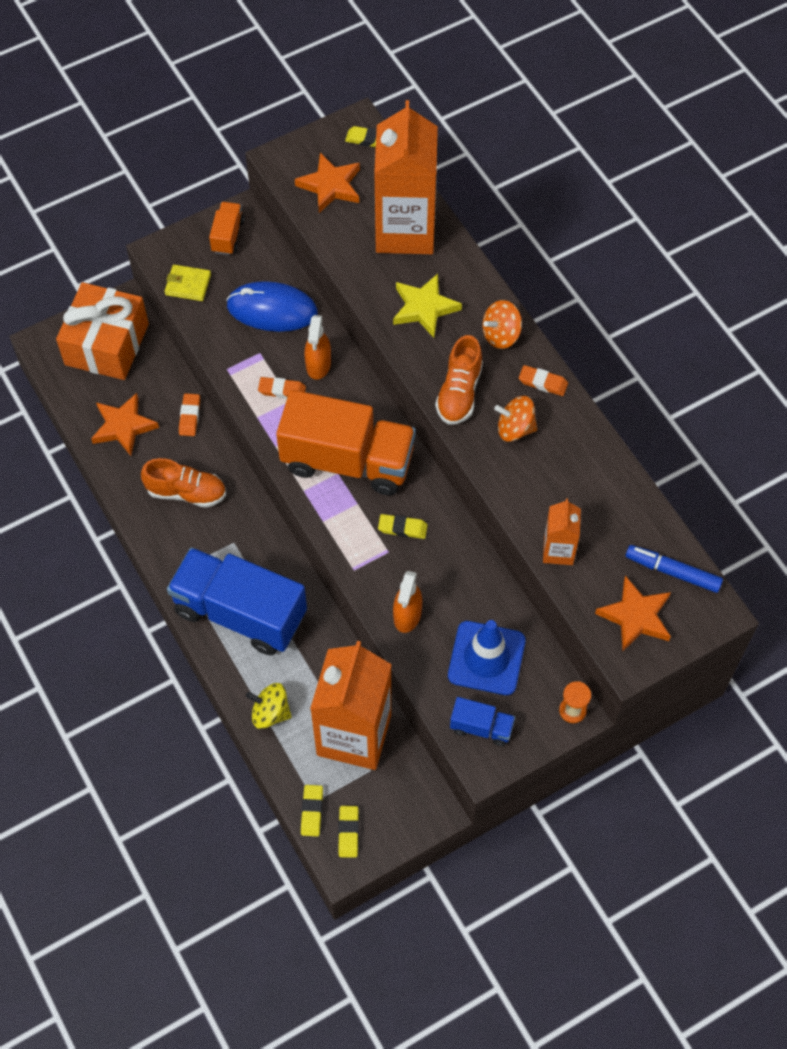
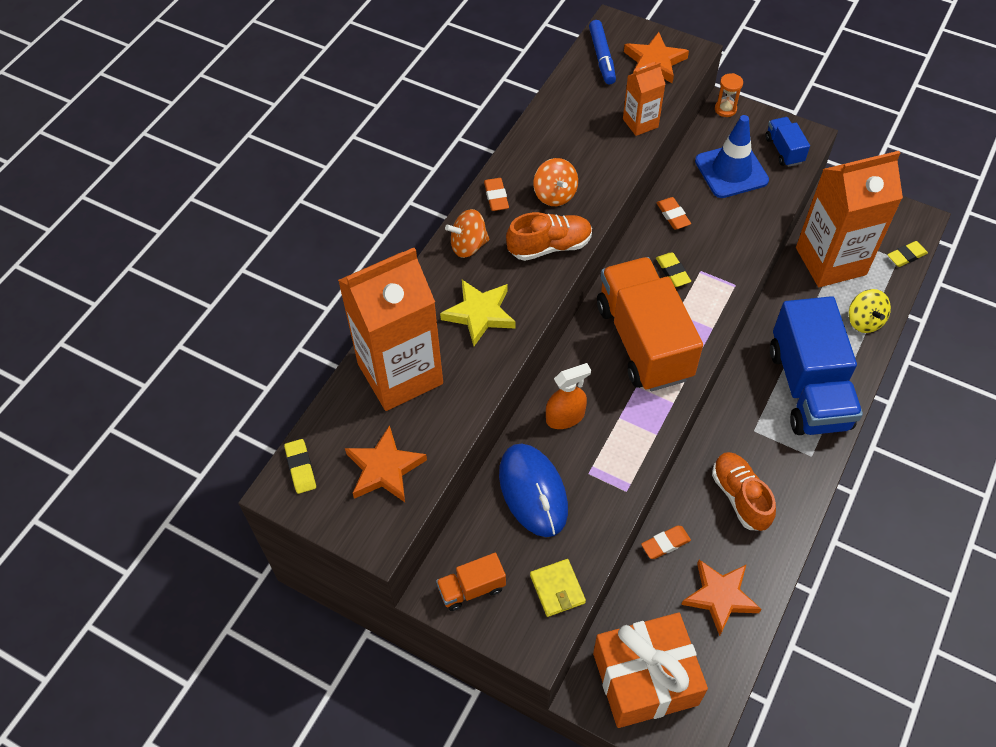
camera: 120 degrees left, 5 degrees down
orange eraser [258,377,306,399] -> orange eraser moved to [657,197,691,229]
yellow eraser [338,806,359,858] -> none
orange spray bottle [393,571,422,633] -> none
orange spinning top [482,300,522,349] -> orange spinning top turned 135 degrees clockwise [445,209,489,258]

